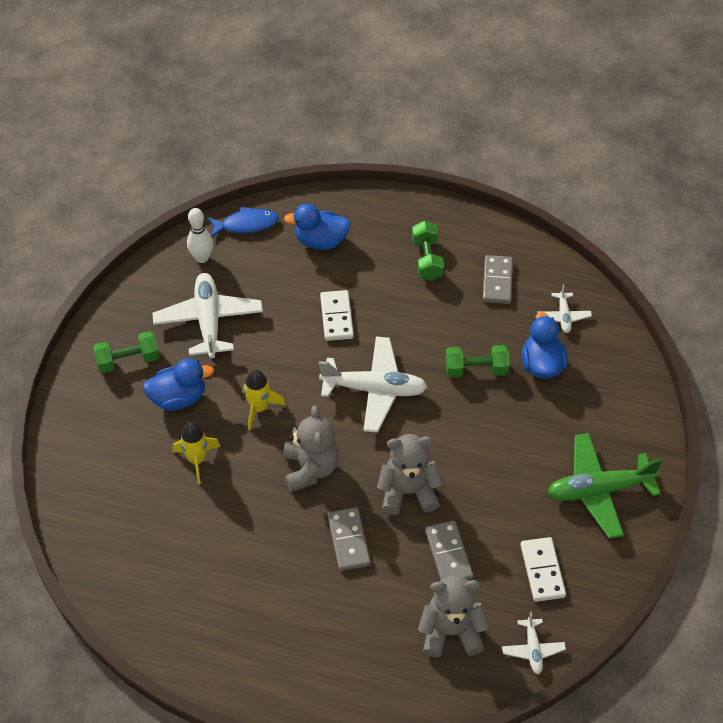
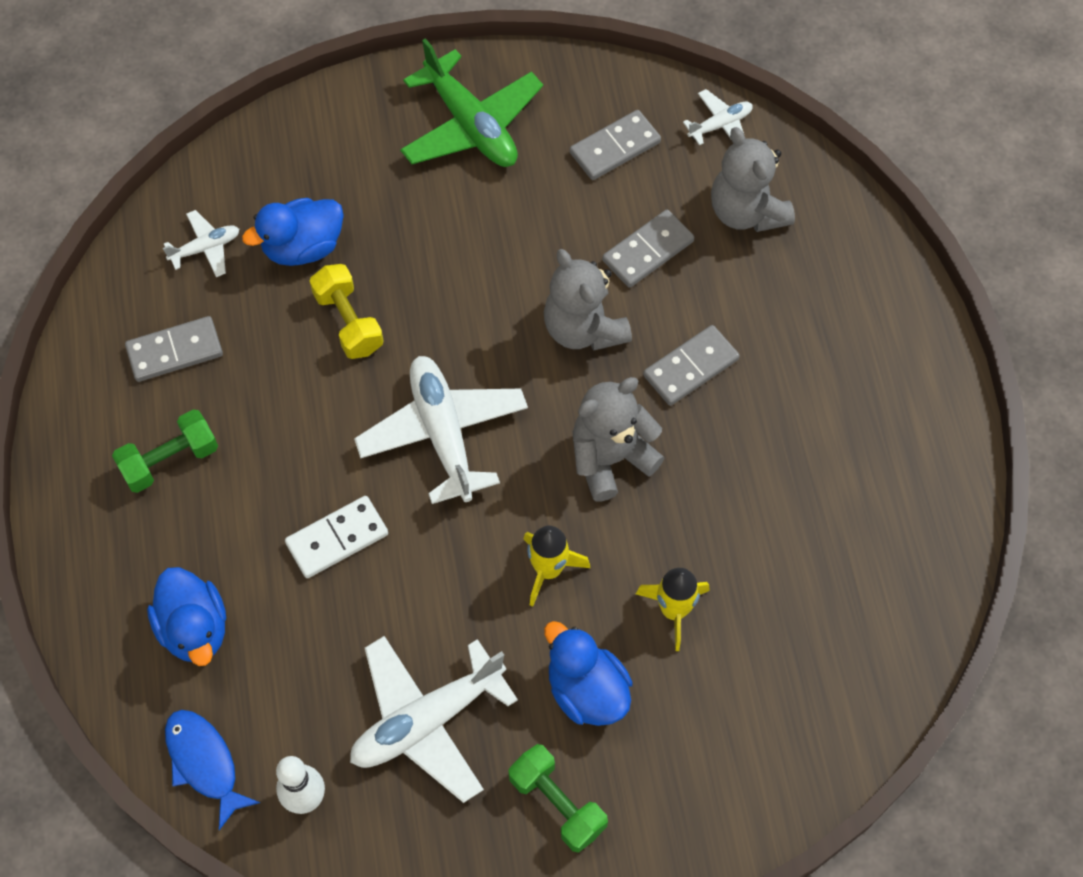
camera: 115 degrees left, 10 degrees up
green dumbbell [445,345,510,378] -> yellow dumbbell [310,264,383,359]
white domino [521,537,566,602] -> grey domino [570,110,661,180]

